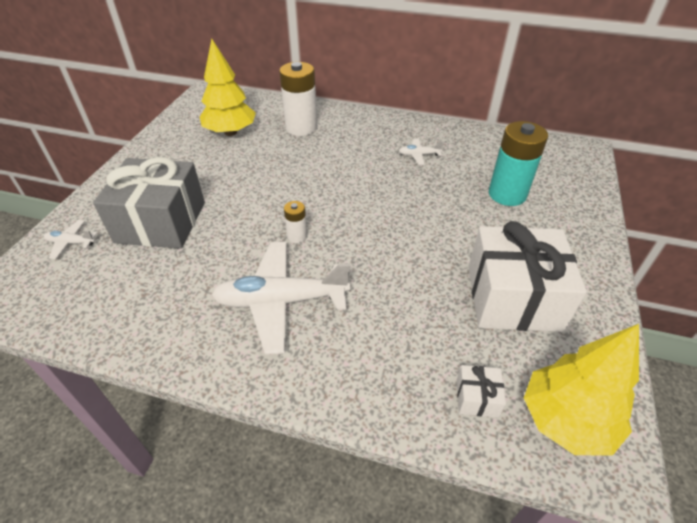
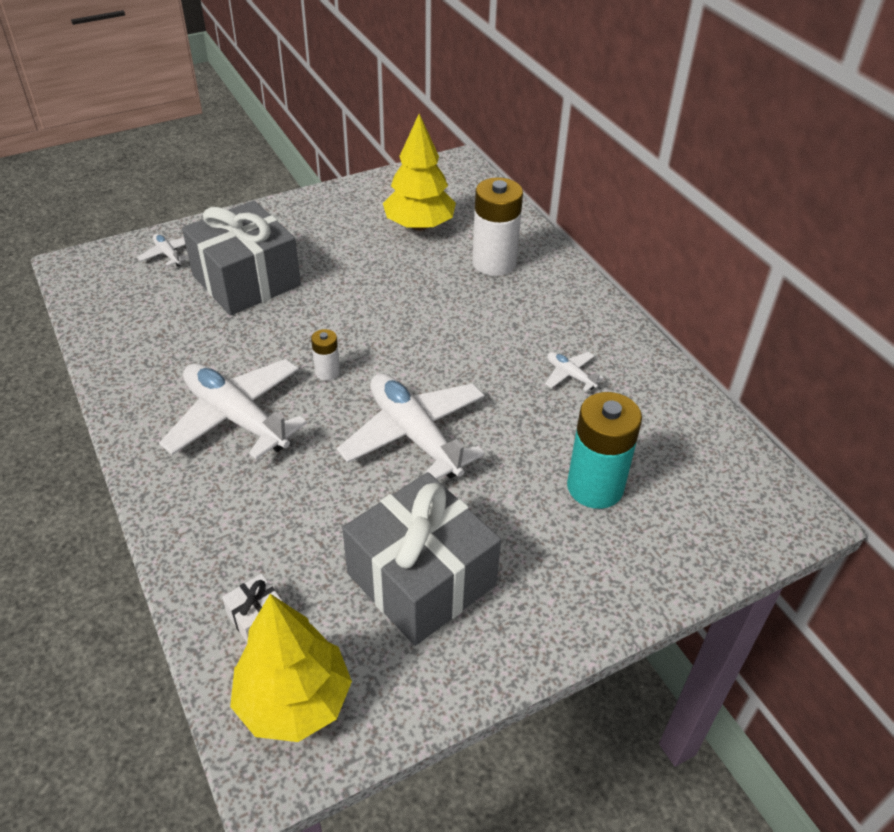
camera: 45 degrees right, 0 degrees up
white gift [468,221,587,332] -> grey gift [342,472,501,646]
none -> white plane [337,373,485,479]

